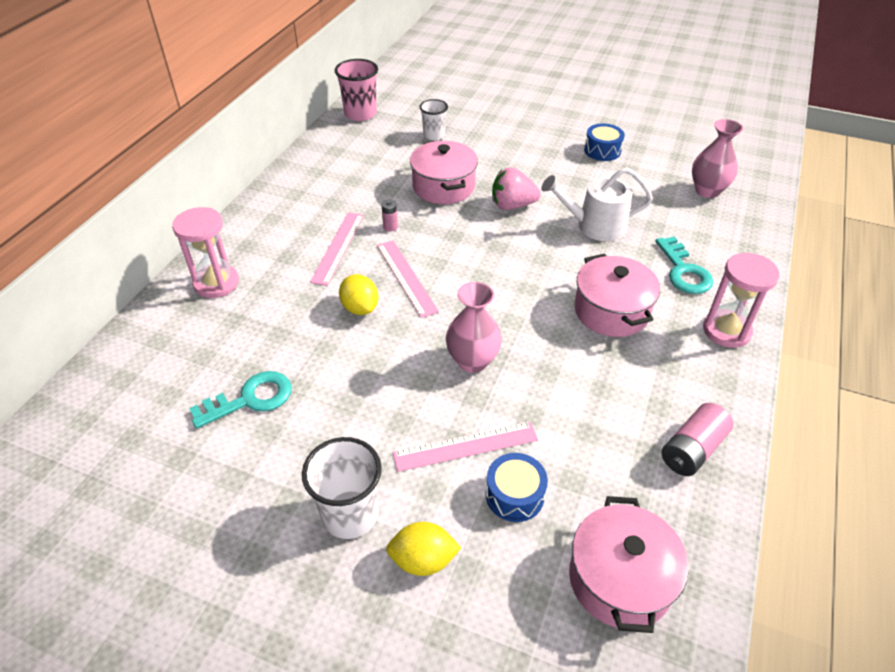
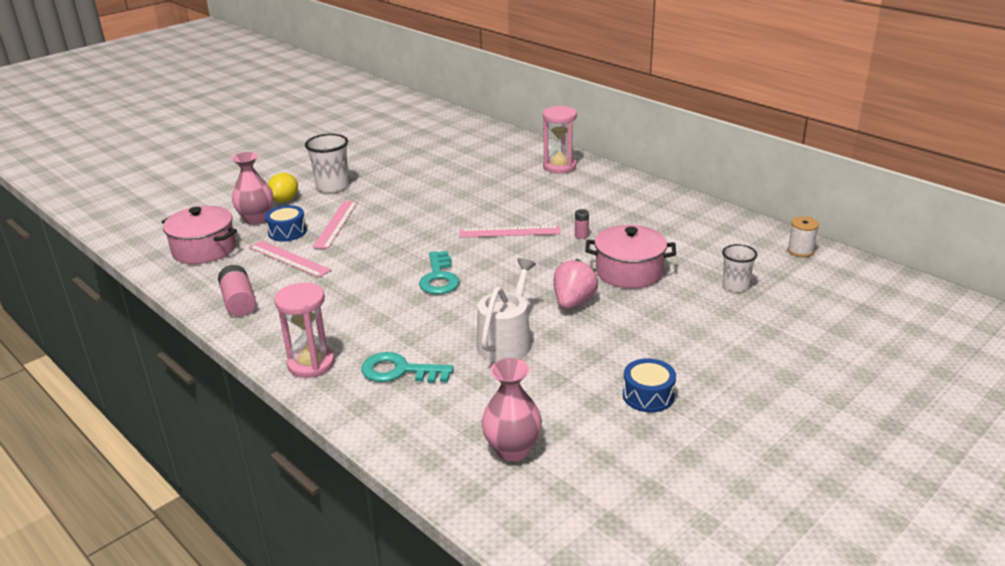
camera: 115 degrees right, 15 degrees down
turquoise key [189,371,292,429] -> turquoise key moved to [419,251,460,295]
pink ruler [310,212,364,286] -> pink ruler moved to [249,240,331,278]
pink cup [335,59,378,121] -> white spool [787,216,819,257]
yellow lemon [339,274,378,315] -> none
pink vase [446,282,502,373] -> pink vase moved to [232,152,274,225]
pink pot [574,254,660,337] -> none

